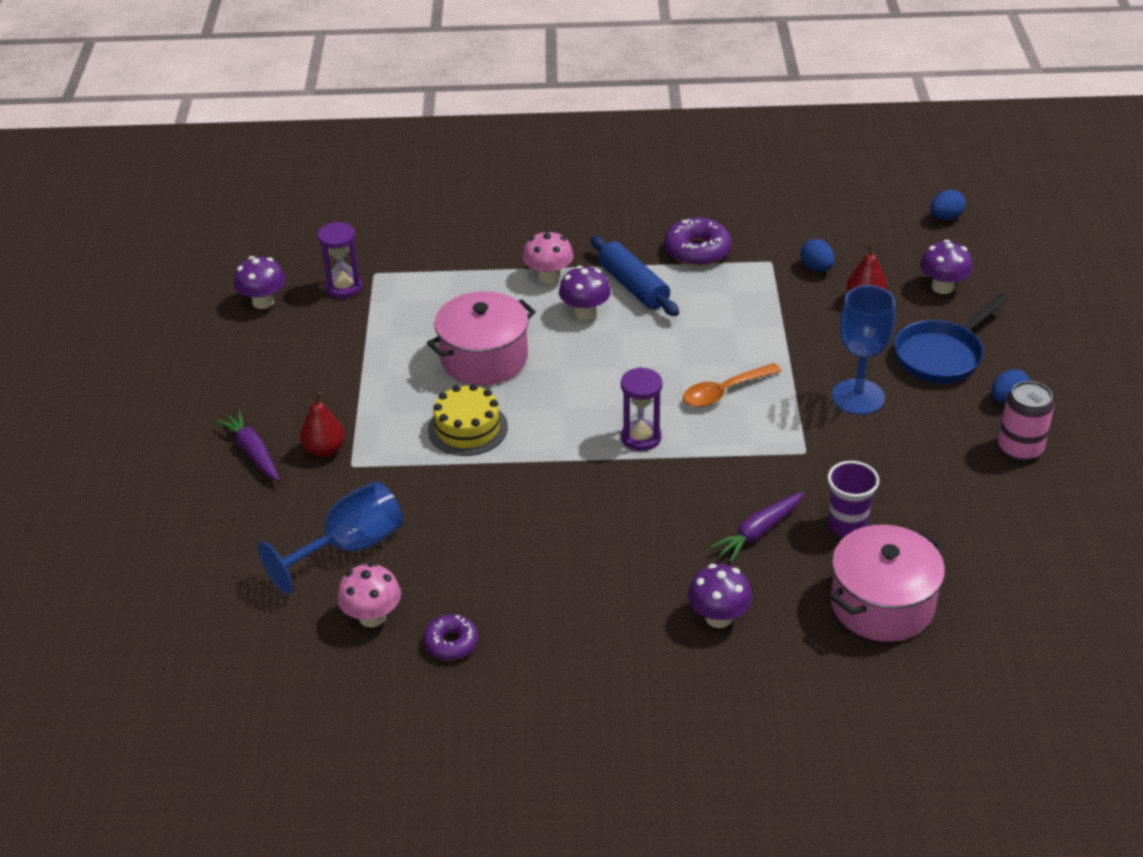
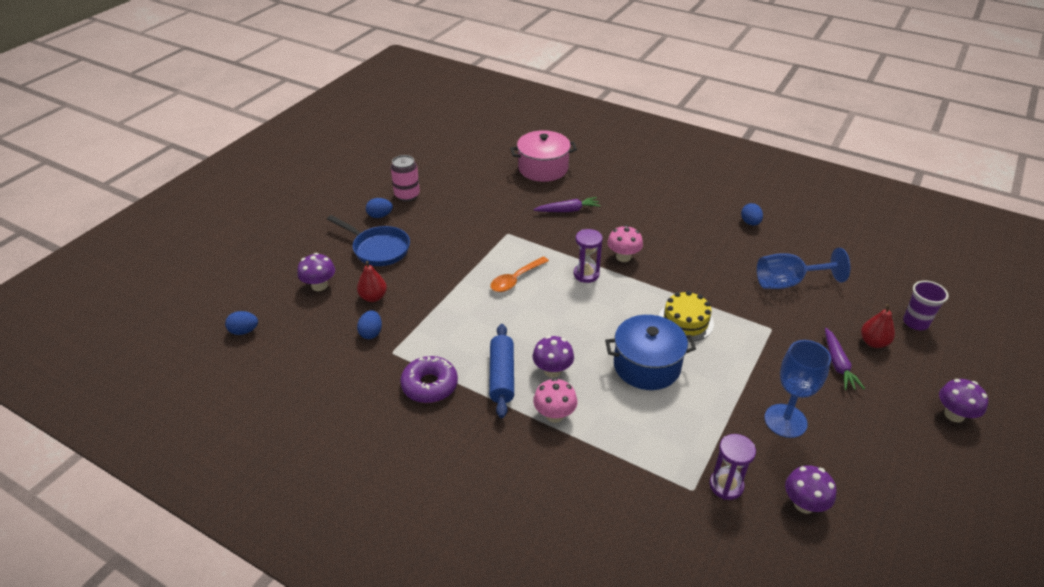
camera: 150 degrees left, 0 degrees up
red pear [300,392,345,457] -> red pear moved to [861,304,895,348]
pink mushroom [337,563,401,627] -> pink mushroom moved to [607,225,643,262]
purple donut [423,614,478,660] -> blue egg [741,203,763,225]
pink pot [427,291,536,385] -> blue pot [605,315,696,390]
orange spoon [683,363,781,407] -> orange spoon turned 135 degrees clockwise [490,256,549,292]
purple mushroom [688,564,752,628] -> purple mushroom moved to [939,379,988,423]
purple cup [827,461,879,537] -> purple cup moved to [903,281,949,330]
blue goblet [832,285,896,415] -> blue goblet moved to [764,340,831,438]
blue pan [894,293,1010,383] -> blue pan turned 45 degrees clockwise [327,215,410,266]

